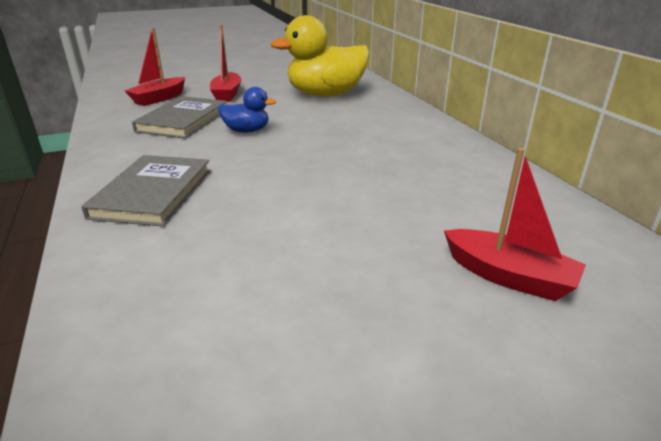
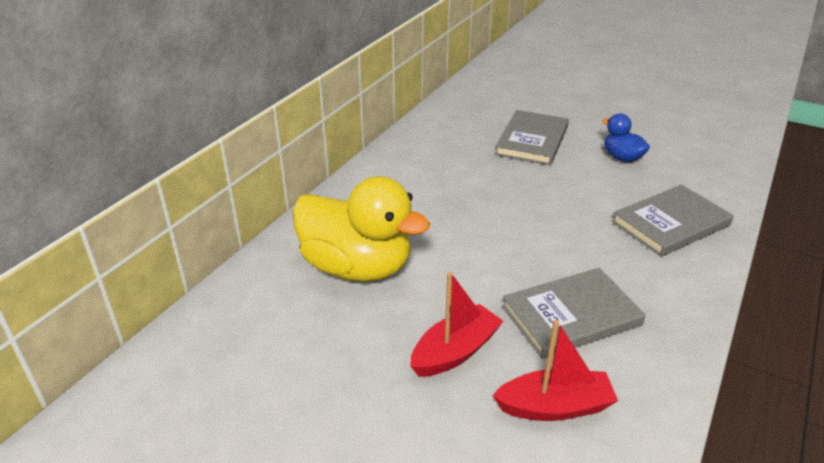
camera: 130 degrees left, 5 degrees up
blue duck [218,87,277,133] -> blue duck moved to [602,114,650,162]
red boat [444,148,586,301] -> none
none -> grey book [495,110,569,166]

